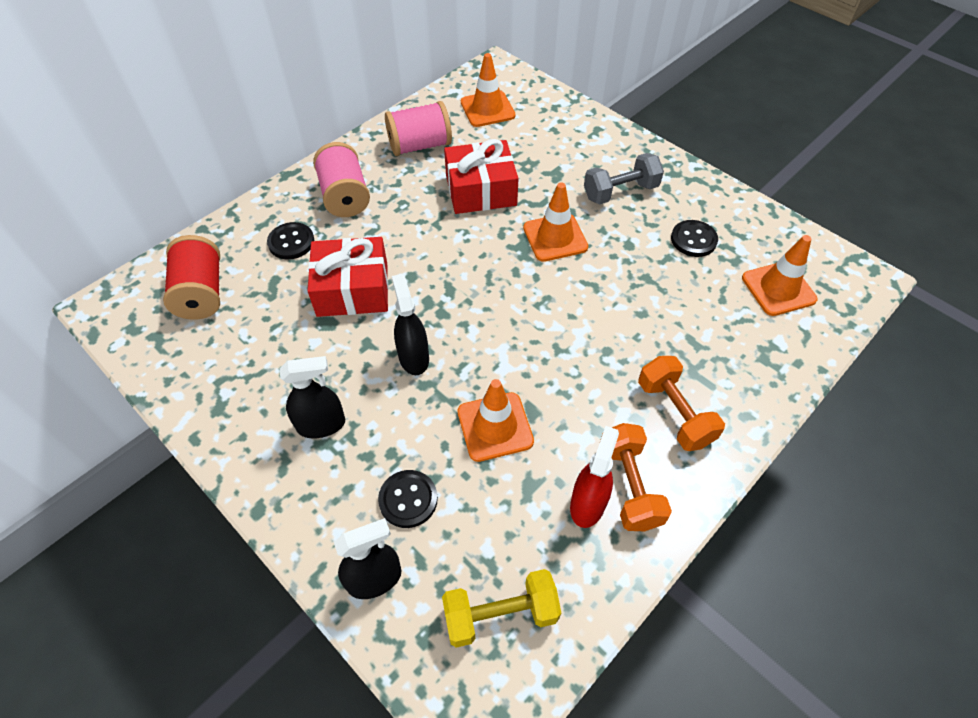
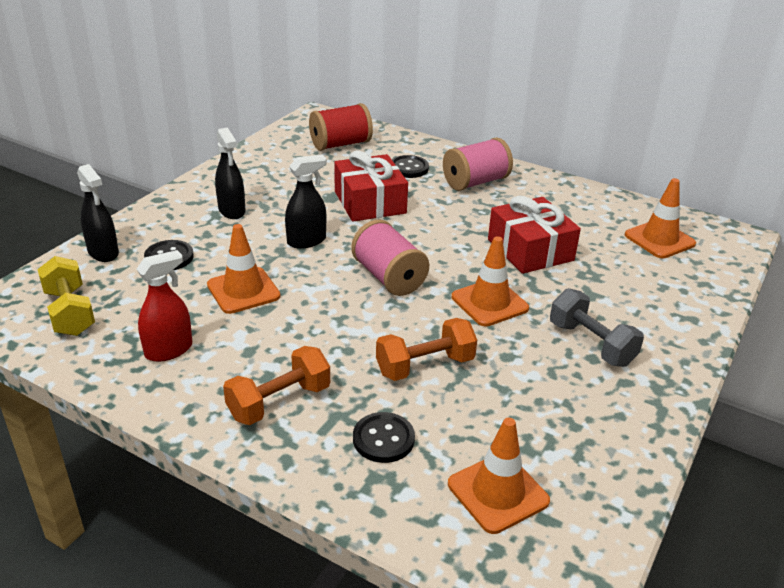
camera: 75 degrees right, 20 degrees down
pink spool [385,101,452,156] -> pink spool moved to [351,220,429,296]
red spray bottle [570,426,619,528] -> red spray bottle turned 45 degrees counterclockwise [136,250,192,362]
orange dumbbell [600,423,672,531] -> orange dumbbell moved to [376,318,477,381]
black button [671,220,718,257] -> black button moved to [353,412,415,463]

